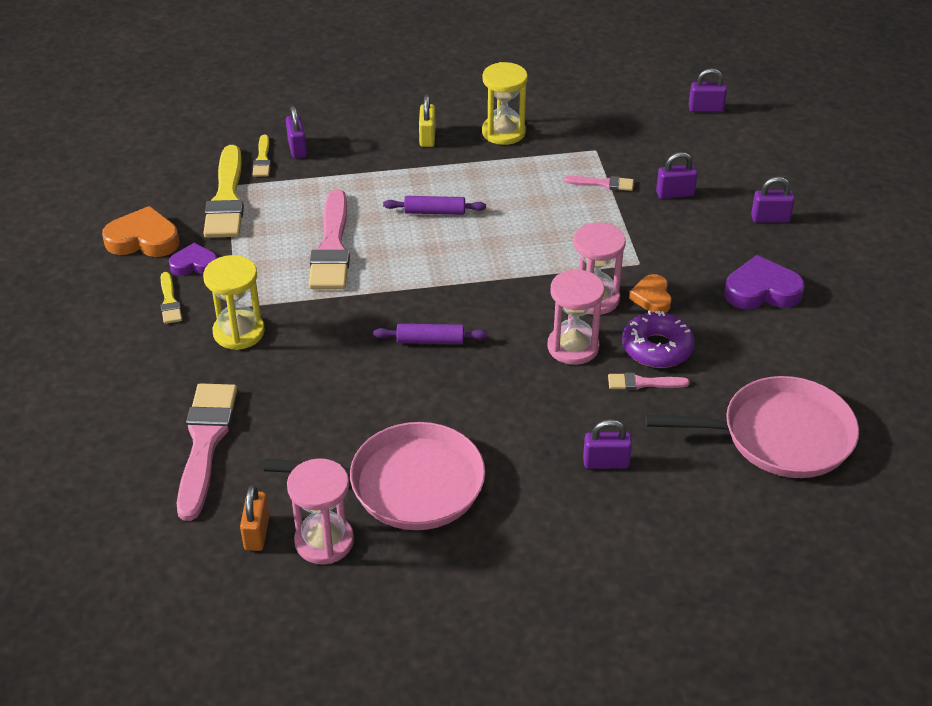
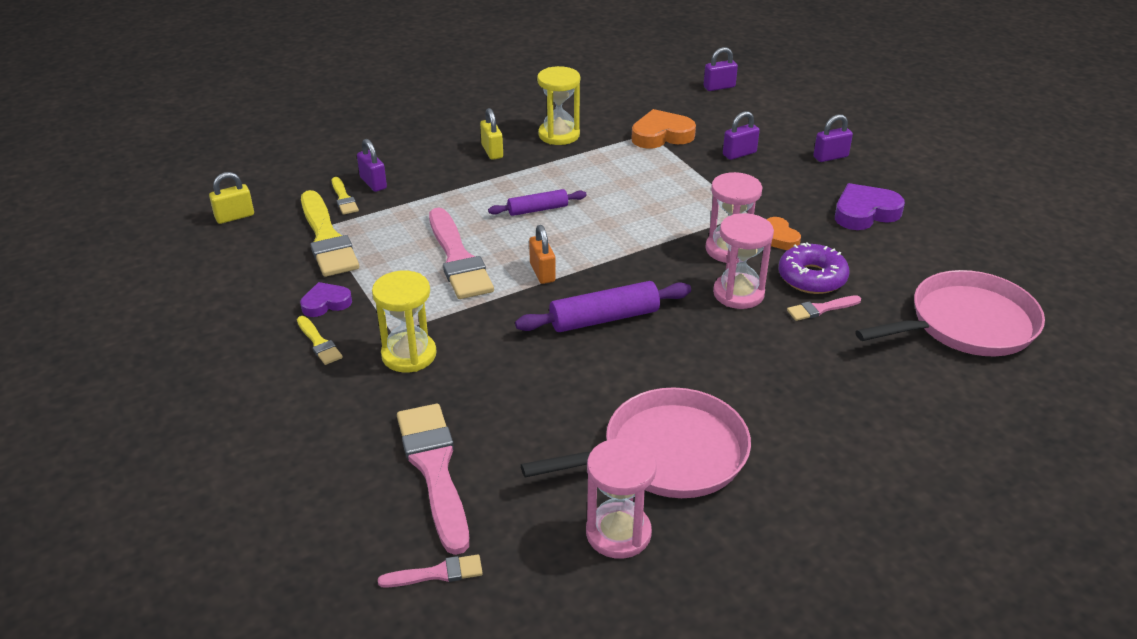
camera: 20 degrees left, 5 degrees down
orange heart [102,206,179,257] -> orange heart moved to [632,109,696,148]
orange padlock [240,485,269,551] -> orange padlock moved to [529,225,556,284]
purple rolling pin [373,324,487,344] -> purple rolling pin [515,281,691,332], size x1.59
pink brush [564,176,634,191] -> pink brush moved to [378,554,483,588]
purple padlock [583,419,632,469] -> none
none -> yellow padlock [209,172,254,224]

